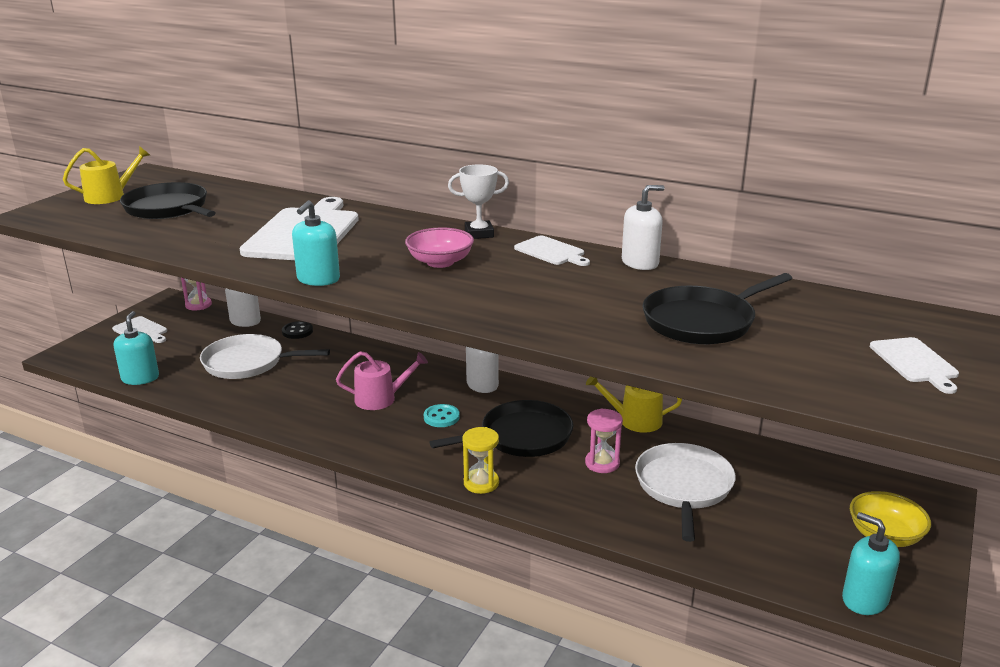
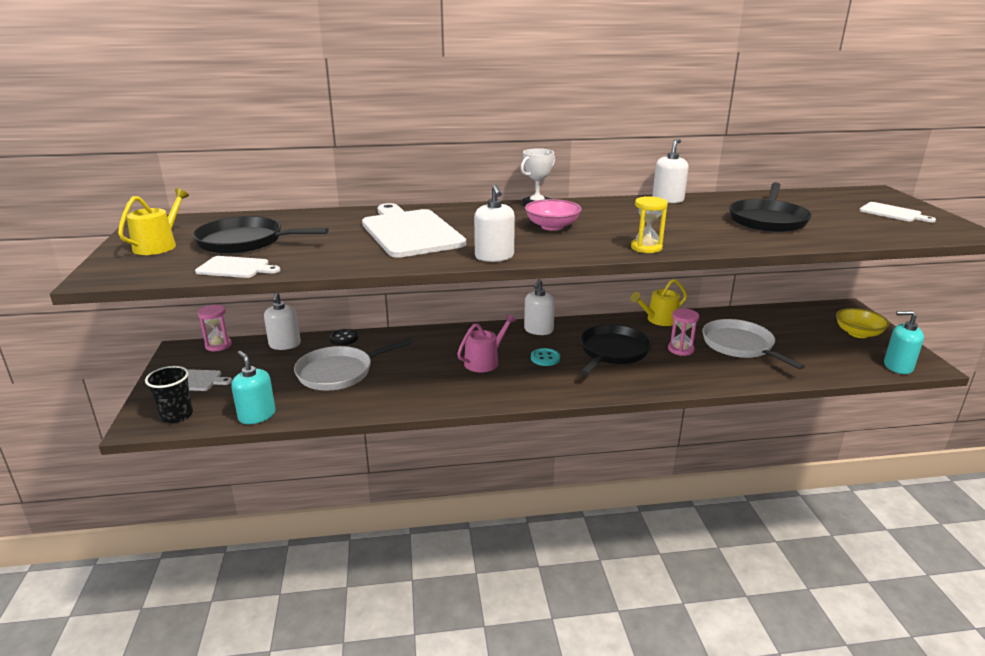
camera: 35 degrees left, 0 degrees up
turquoise soap dispenser [292,200,340,286] -> white soap dispenser [474,185,515,262]
yellow hourglass [462,427,499,494] -> yellow hourglass moved to [631,196,668,253]
white cutting board [514,235,590,266] -> white cutting board moved to [195,256,280,278]
none -> black cup [145,366,193,423]

